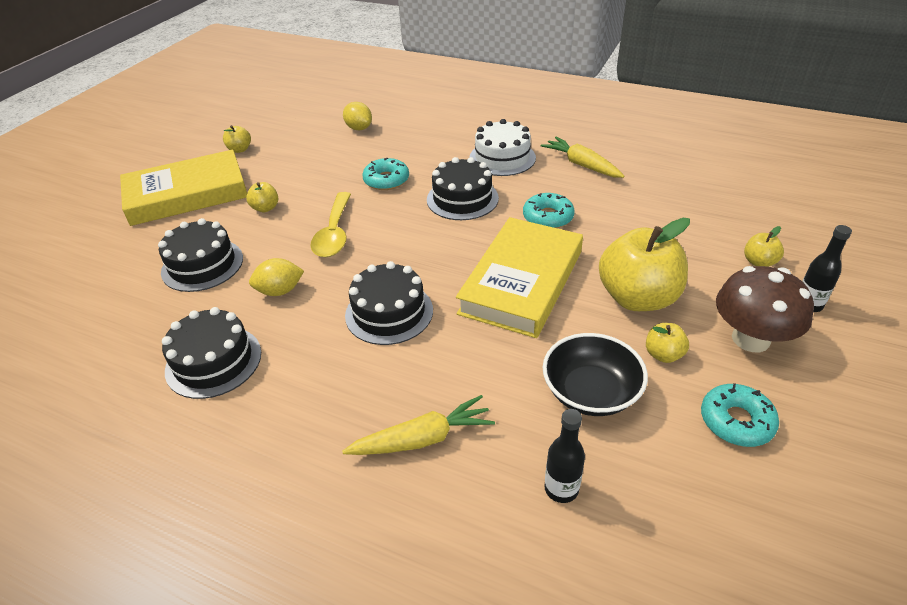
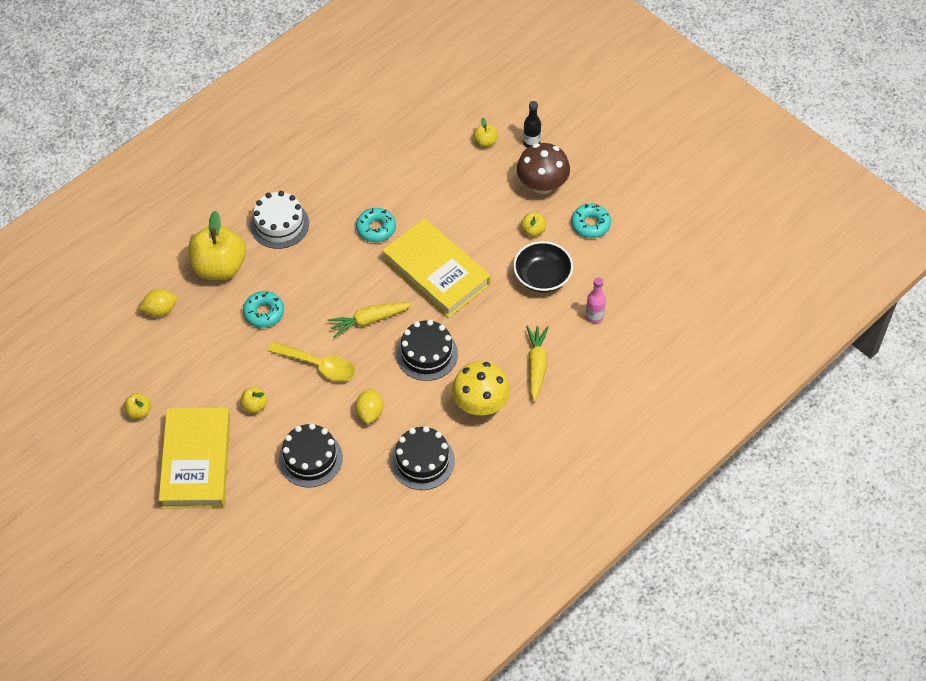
camera: 70 degrees left, 15 degrees up
black cake [427,157,499,220] -> none
yellow carrot [541,137,624,178] -> yellow carrot moved to [327,302,413,337]
black bottle [544,409,585,503] -> pink bottle [586,277,606,323]
yellow apple [599,218,690,311] -> yellow apple moved to [188,211,246,280]
none -> yellow mushroom [452,361,510,415]

